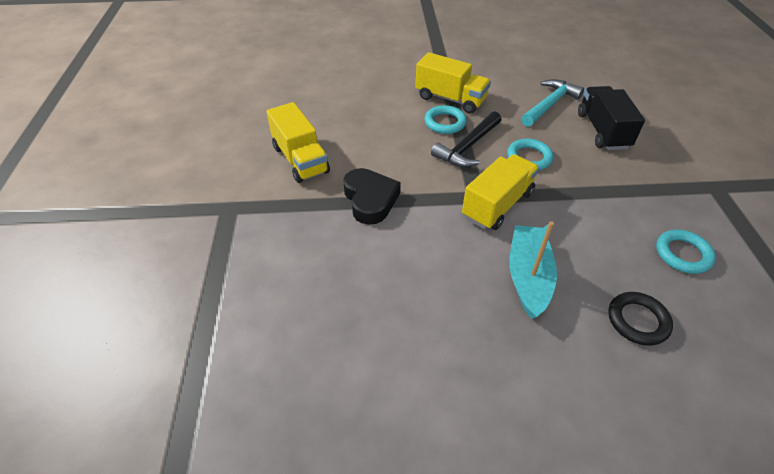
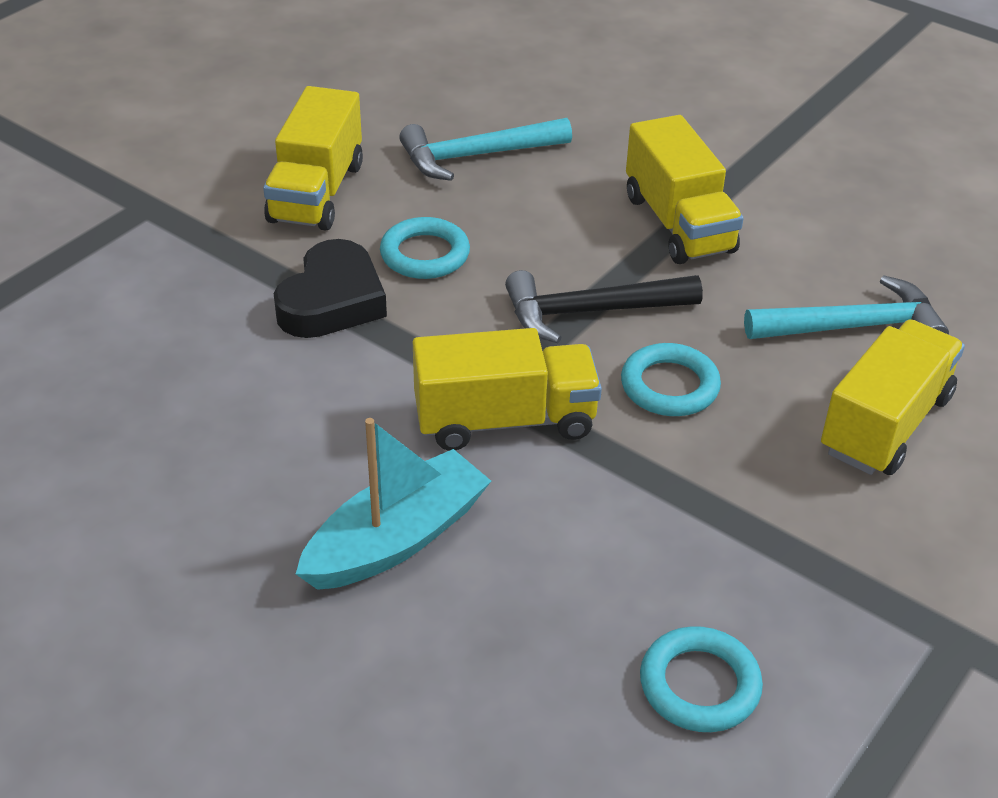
camera: 40 degrees right, 5 degrees down
turquoise ring [425,105,467,134] -> turquoise ring moved to [380,217,470,279]
black truck [578,86,645,150] -> yellow truck [821,319,965,475]
black ring [608,292,673,345] -> none
none -> turquoise hammer [399,118,572,181]

